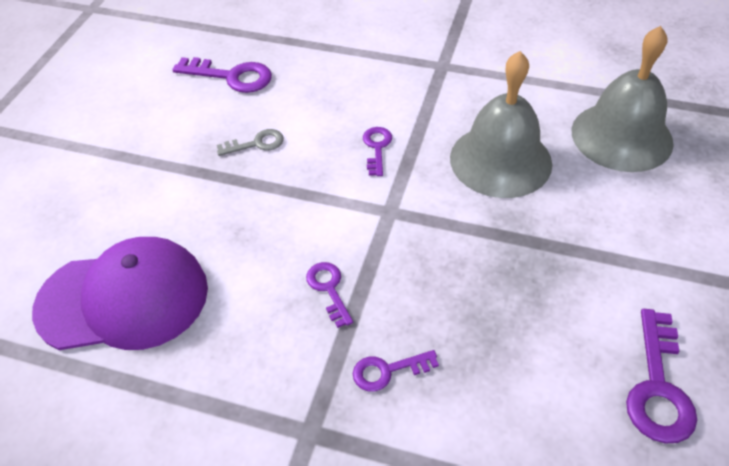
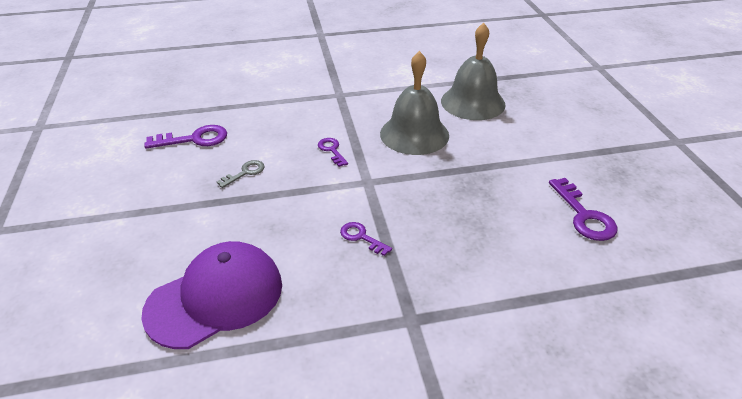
camera: 30 degrees left, 10 degrees down
purple key [353,350,439,392] -> none

